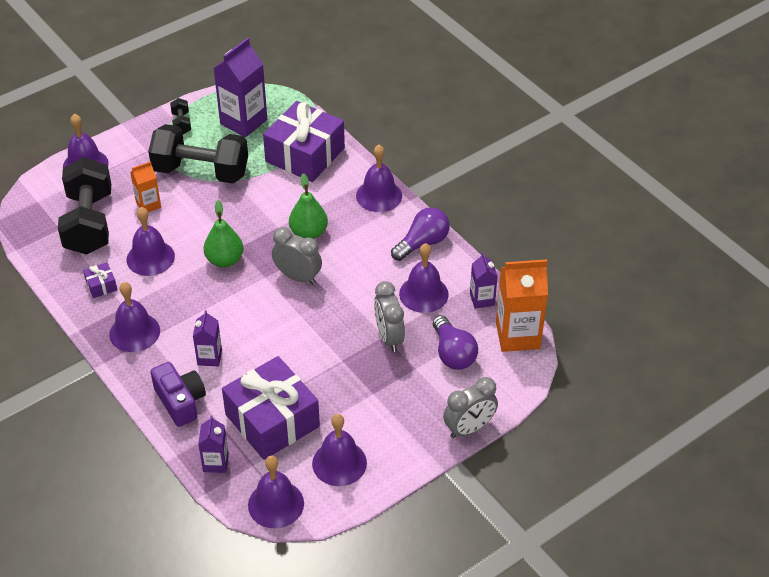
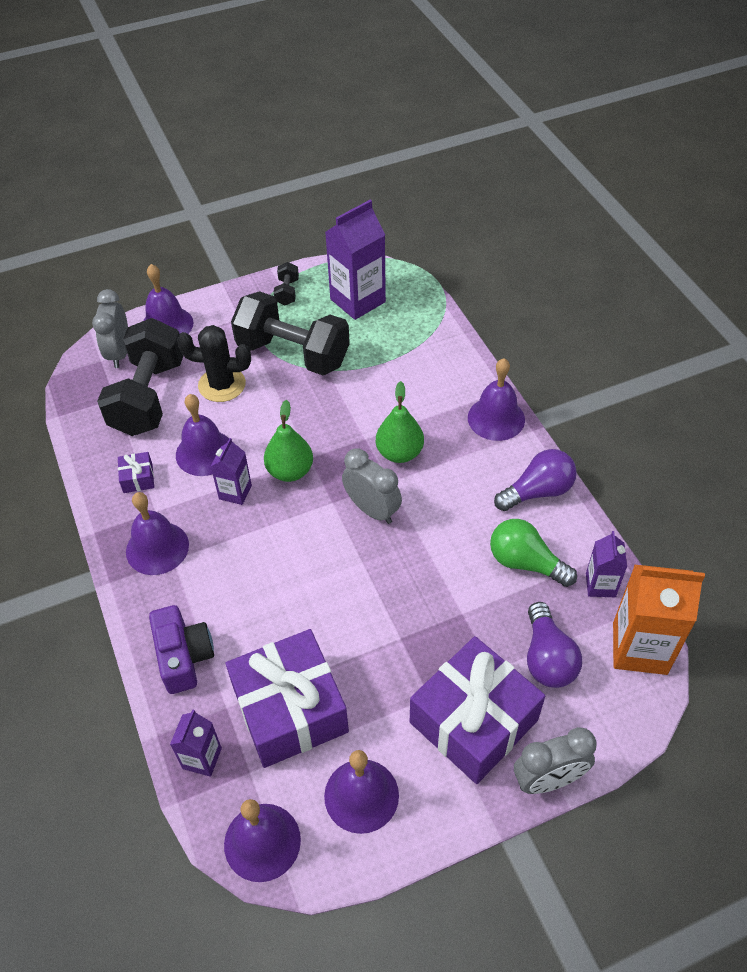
camera: 15 degrees right, 5 degrees up
orange carton [130,161,161,212] -> black cactus [177,325,251,402]
purple carton [193,310,222,366] -> purple carton moved to [210,438,252,505]
purple gift [263,101,345,182] -> purple gift moved to [410,636,545,784]
grey clock [374,281,405,352] -> grey clock moved to [92,289,128,368]
purple bell [399,243,449,313] -> green light bulb [490,519,577,587]

